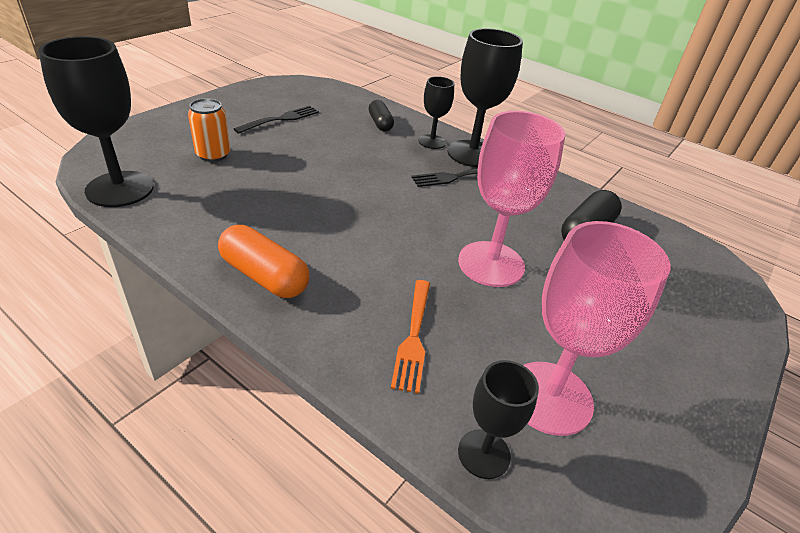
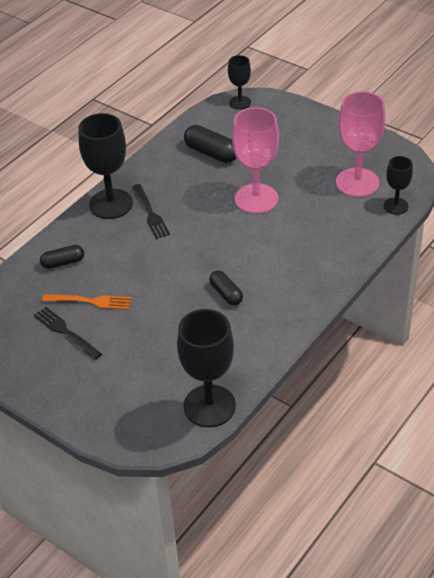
camera: 85 degrees left, 5 degrees up
orange can [188,98,230,162] -> none
orange capsule [218,225,309,298] -> none
orange fork [391,280,430,394] -> orange fork moved to [42,294,132,310]
black goblet [418,76,454,149] -> black goblet moved to [228,55,251,110]
none -> black capsule [209,270,243,305]

